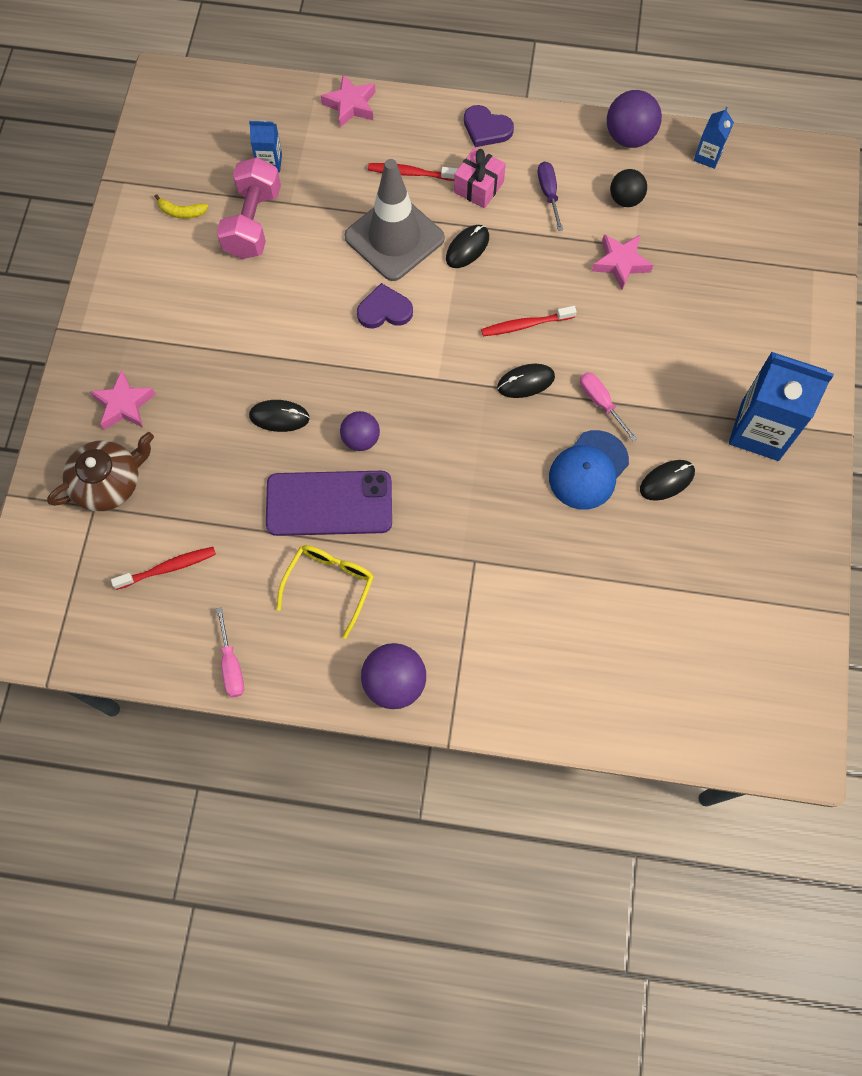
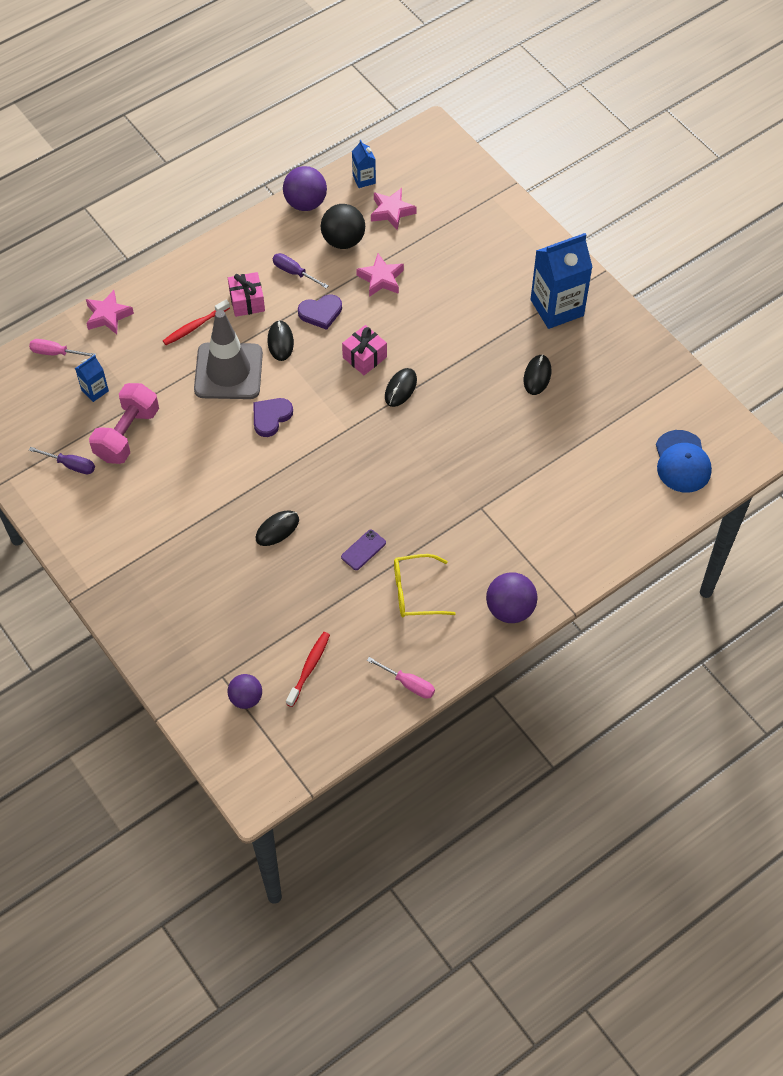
camera: 45 degrees left, 10 degrees down
brown teapot [47,432,154,511] -> none
pink star [90,370,156,430] -> pink star moved to [371,188,417,230]
yellow banana [154,194,208,218] -> purple screwdriver [29,447,95,474]
pink dumbbell [216,157,281,259] -> pink dumbbell turned 60 degrees clockwise [89,383,159,464]
purple phone [266,471,392,536] -> purple phone [341,530,386,570], size x0.44
yellow glasses [277,545,374,639] -> yellow glasses turned 75 degrees counterclockwise [394,554,456,617]
purple ball [340,411,380,451] -> purple ball moved to [228,674,262,709]
purple heart [464,105,514,147] -> purple heart moved to [298,294,342,330]
red toothbrush [481,306,577,336] -> pink gift [342,325,387,375]
blue cap [549,430,629,510] -> blue cap moved to [656,430,712,493]
pink screwdriver [580,372,638,441] -> pink screwdriver moved to [29,339,96,357]
black ball [610,169,647,207] -> black ball [321,204,365,249], size x1.51

